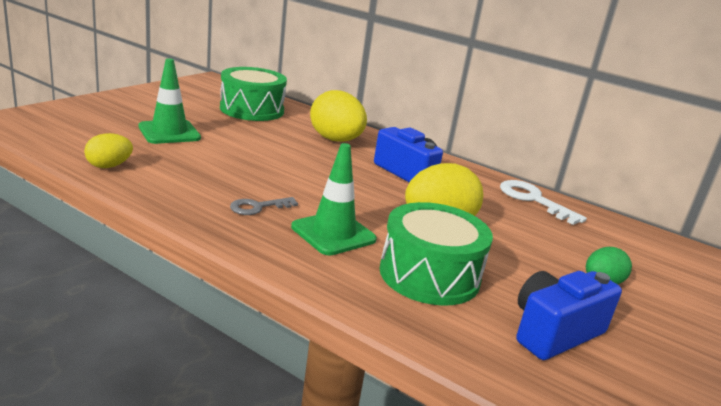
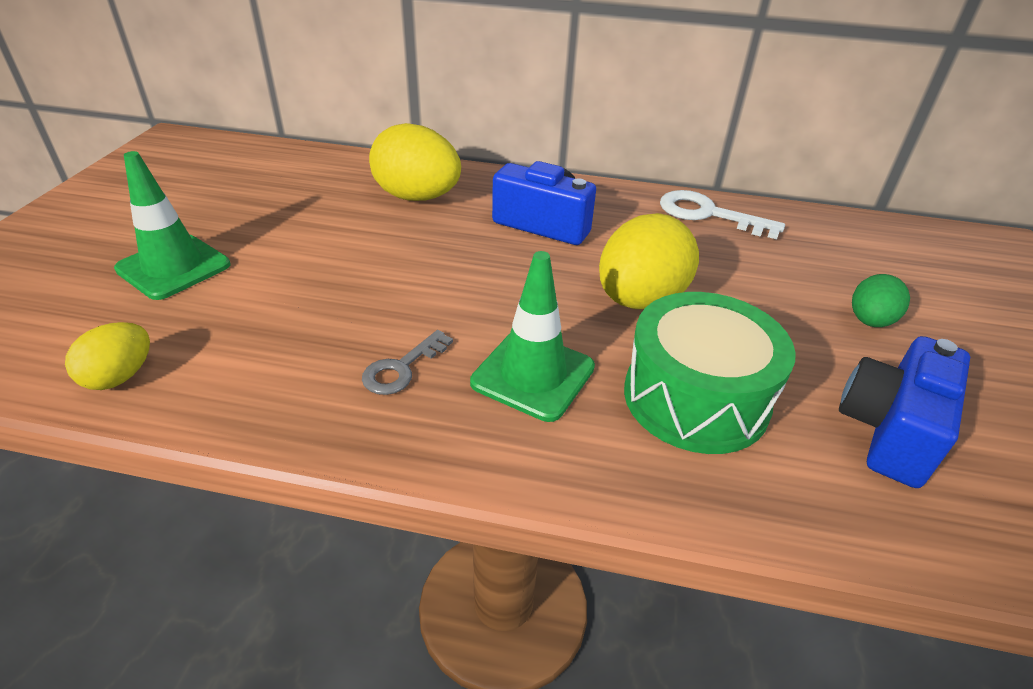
camera: 20 degrees left, 15 degrees up
green drum [220,67,287,121] -> none

